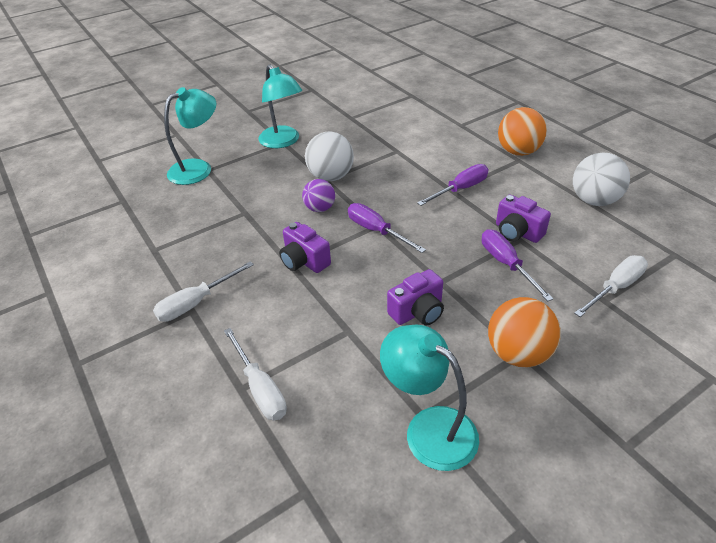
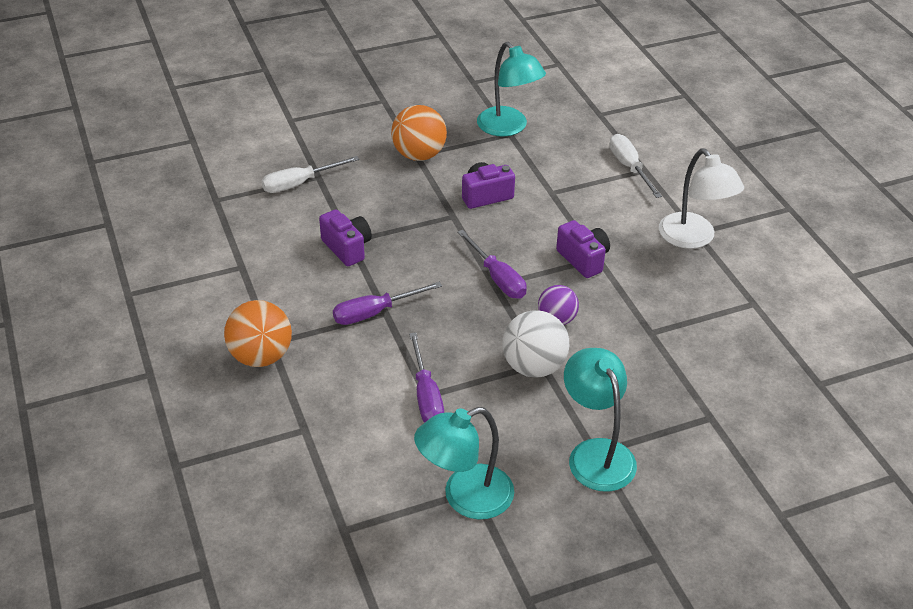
camera: 170 degrees left, 0 degrees up
white screwdriver [153,261,254,322] -> white lamp [659,149,744,249]
turquoise lamp [164,87,216,185] -> turquoise lamp moved to [414,407,514,520]
purple screwdriver [482,229,553,301] -> purple screwdriver moved to [409,332,444,423]
white ball [573,153,630,206] -> none

